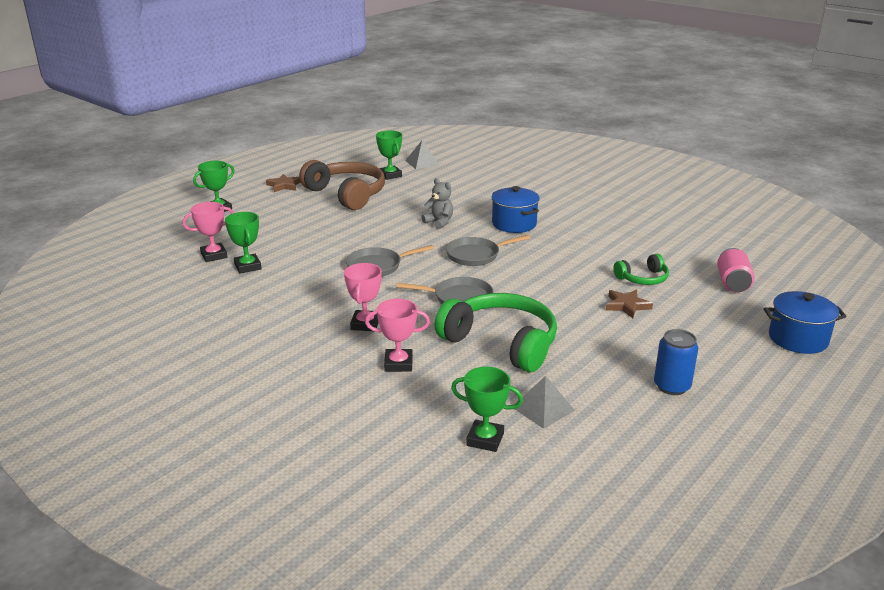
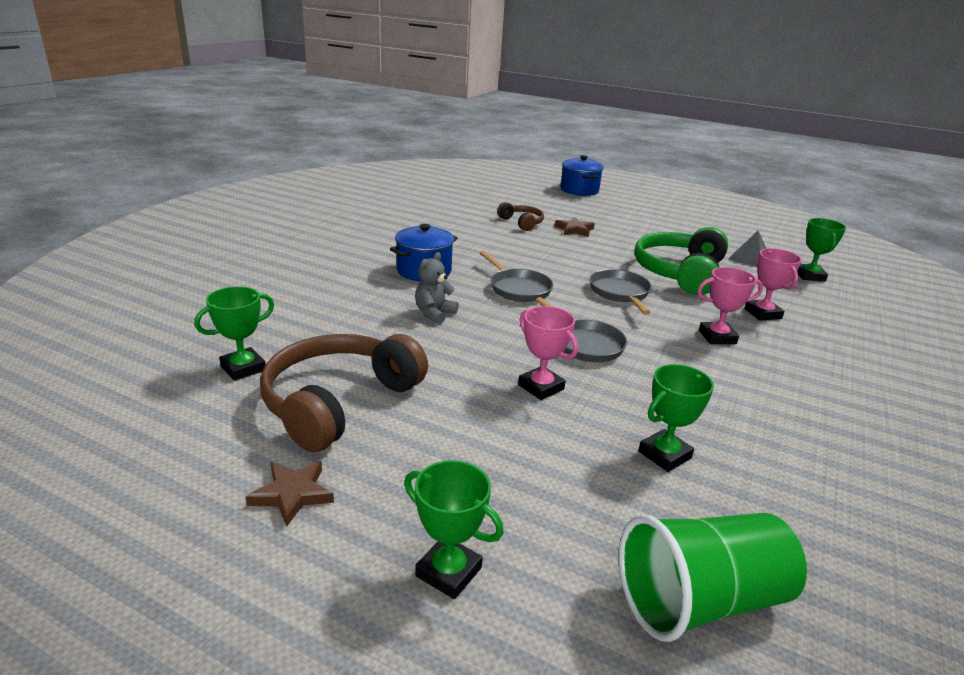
camera: 105 degrees left, 0 degrees up
pink trophy [182,202,234,262] -> pink trophy moved to [518,306,578,400]
grey pyramid [405,141,439,169] -> none
green headphones [613,254,669,285] -> brown headphones [497,202,544,231]
blue can [654,329,698,395] -> none
pink can [717,248,755,293] -> none
none -> green cup [619,513,807,642]

